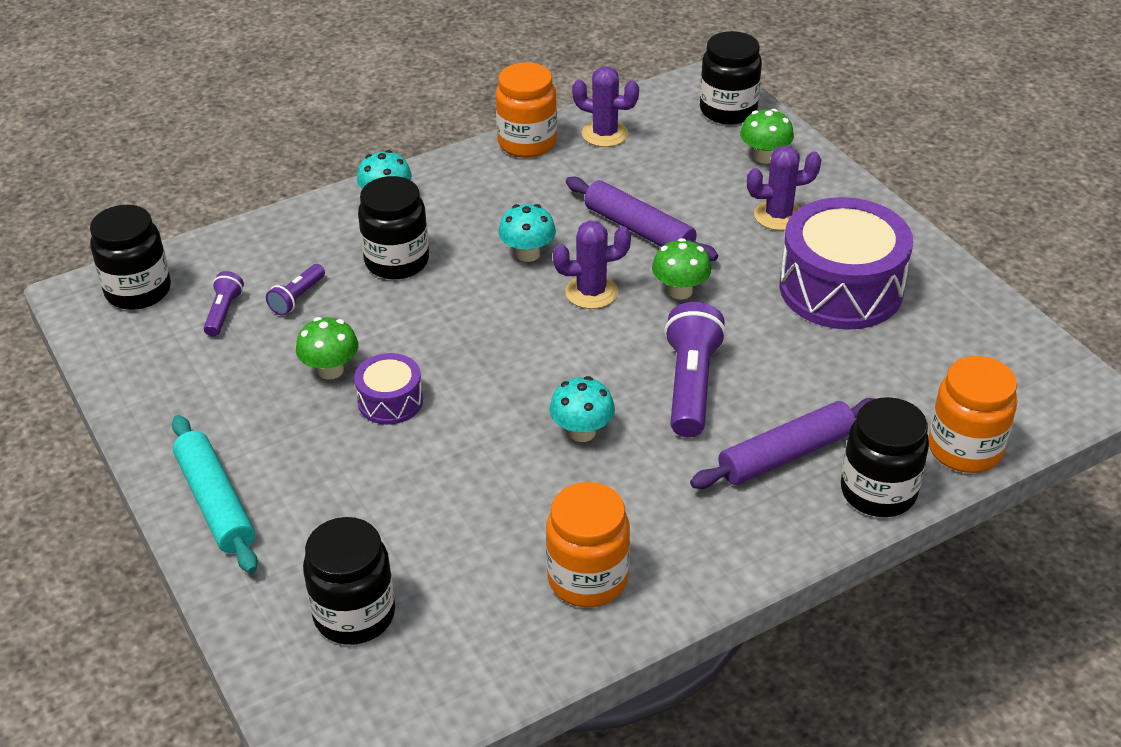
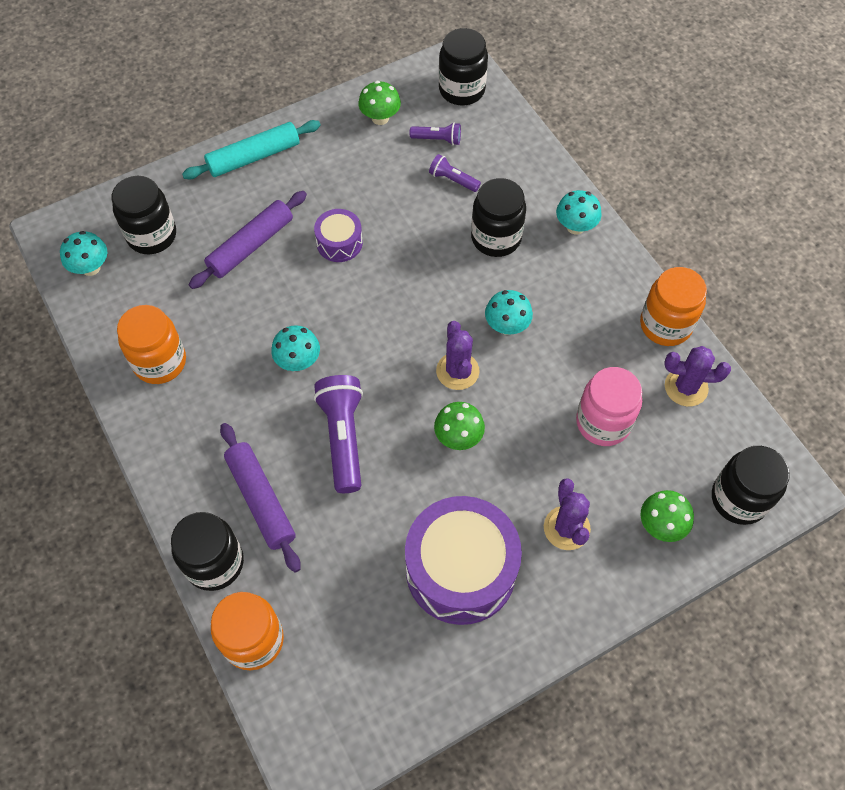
camera: 90 degrees right, 20 degrees up
green mushroom [296,317,358,380] -> green mushroom moved to [358,81,401,125]
purple rolling pin [566,177,718,261] -> purple rolling pin moved to [189,191,307,289]
purple cactus [572,66,639,147] -> purple cactus turned 75 degrees clockwise [665,346,731,406]
purple flashlight [664,302,726,437] -> purple flashlight turned 105 degrees counterclockwise [314,375,363,493]
none -> turquoise mushroom [60,231,107,276]
none -> pink jar [576,367,642,446]

